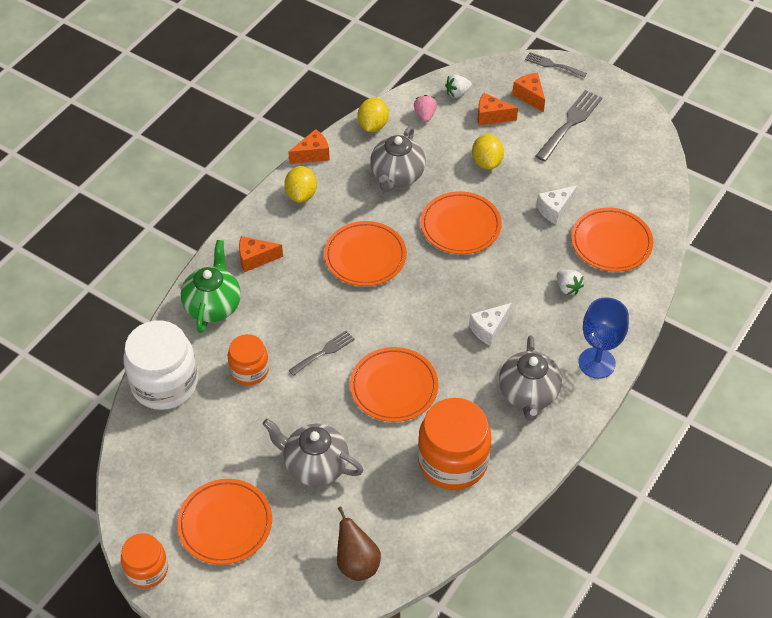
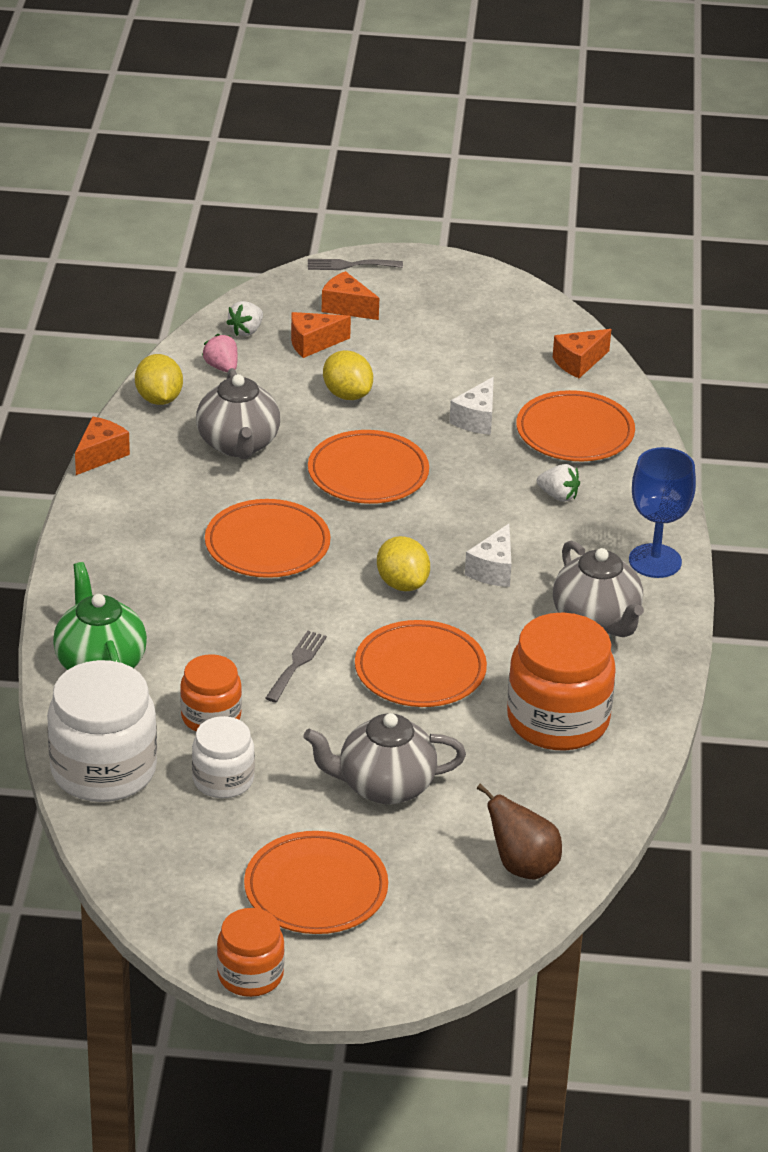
camera: 30 degrees left, 15 degrees down
orange cheese [239,236,283,272] -> orange cheese moved to [553,329,611,378]
yellow lemon [284,166,317,203] -> yellow lemon moved to [377,536,430,591]
grey fork [535,90,602,162] -> none
none -> white jar [192,716,255,798]

